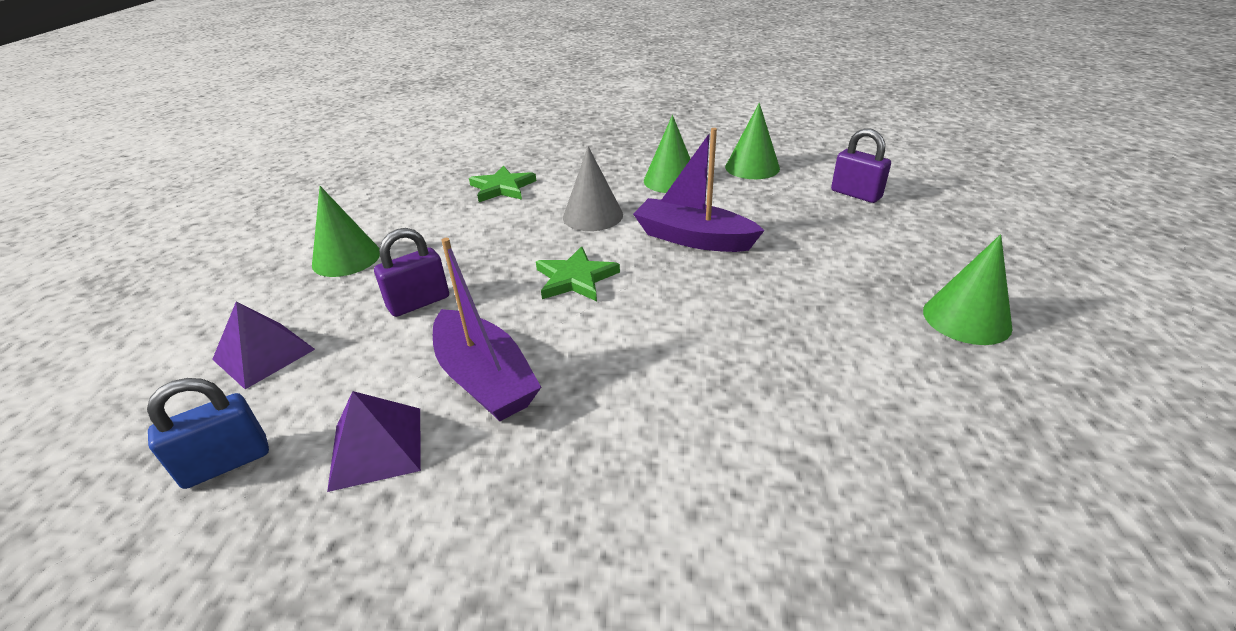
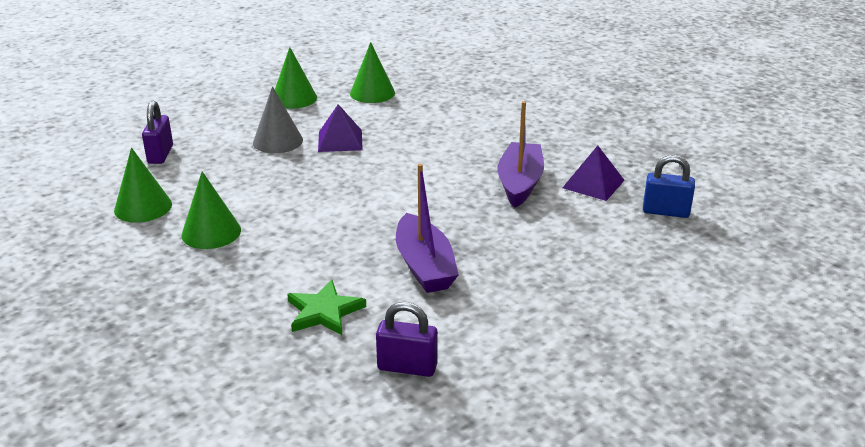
camera: 135 degrees left, 5 degrees down
purple pyramid [212,302,315,389] -> purple pyramid moved to [318,104,363,152]
green cone [312,186,380,277] -> green cone moved to [350,42,395,103]
purple padlock [374,228,449,317] -> purple padlock moved to [376,302,438,377]
green star [536,246,620,301] -> none
grey cone [563,146,623,231] -> grey cone moved to [253,86,303,153]
purple boat [633,128,765,252] -> purple boat moved to [396,164,459,293]

